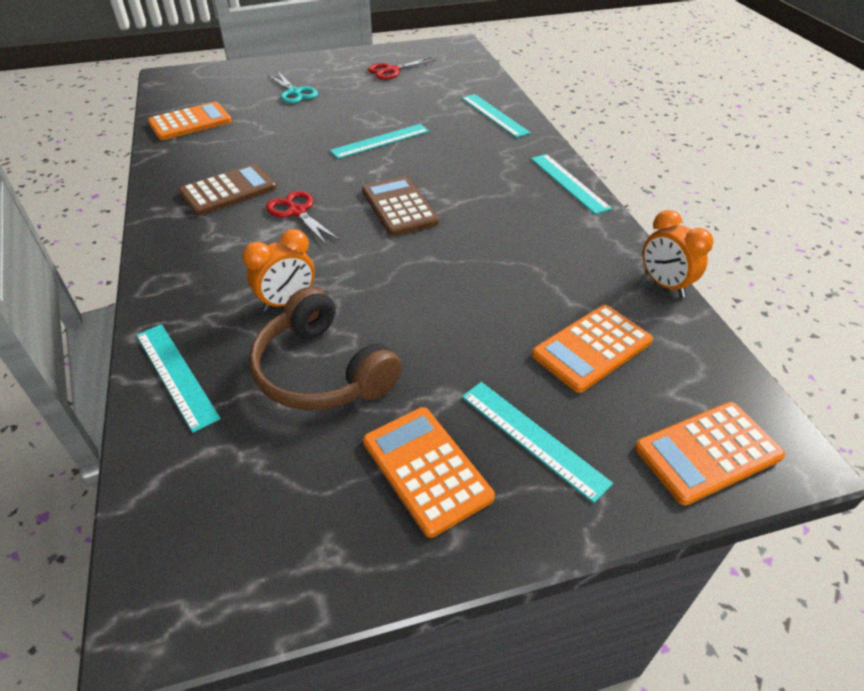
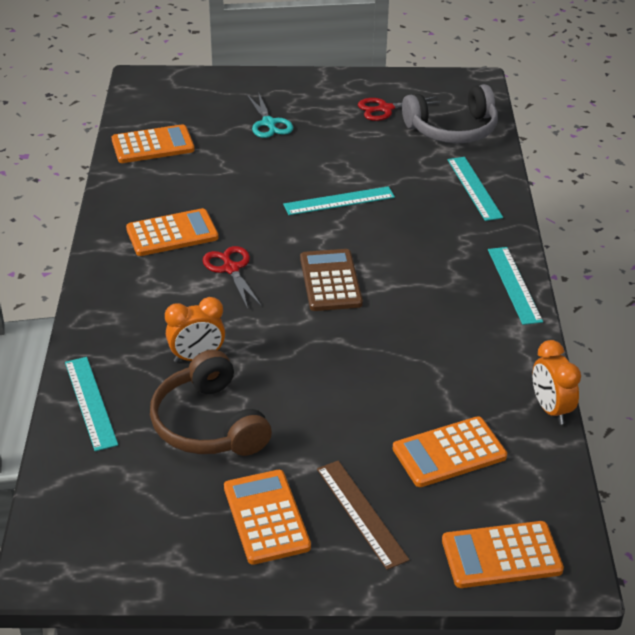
camera: 15 degrees right, 5 degrees down
brown calculator [179,164,276,216] -> orange calculator [126,208,219,256]
turquoise ruler [462,382,613,503] -> brown ruler [317,461,409,570]
none -> grey headphones [402,84,498,144]

